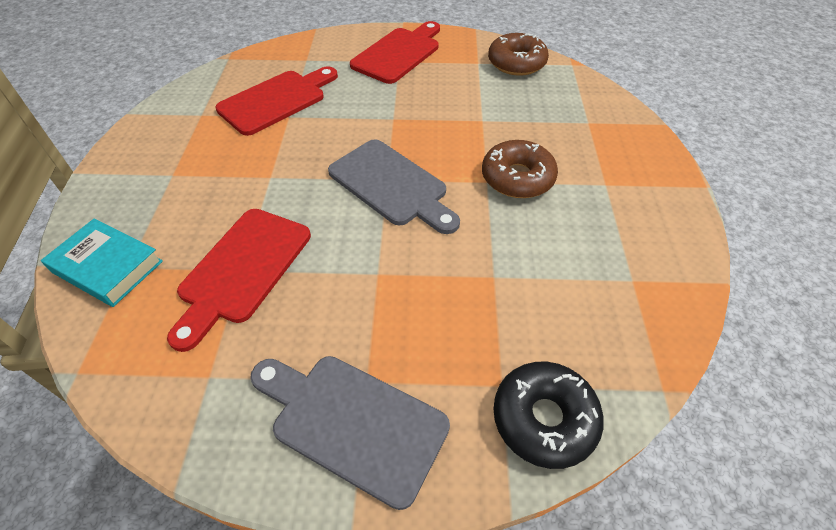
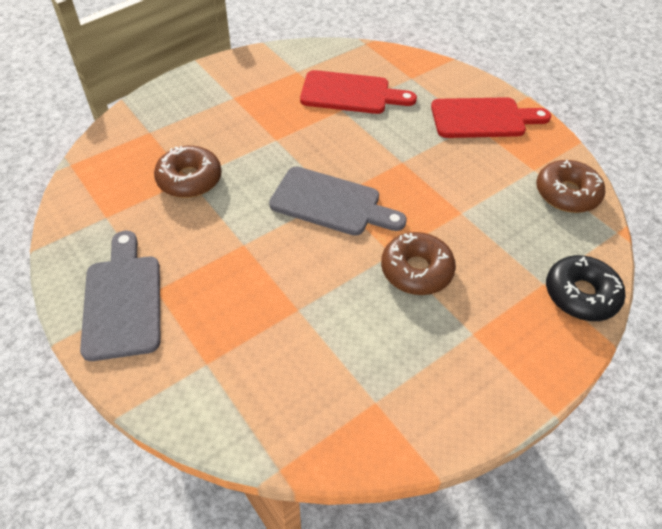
camera: 50 degrees right, 0 degrees up
turquoise book [41,218,163,307] -> none
red cutting board [167,209,311,352] -> brown donut [154,146,222,198]
grey cutting board [328,139,460,234] -> grey cutting board turned 75 degrees counterclockwise [269,167,407,236]
black donut [493,362,604,469] -> black donut moved to [546,255,625,321]

